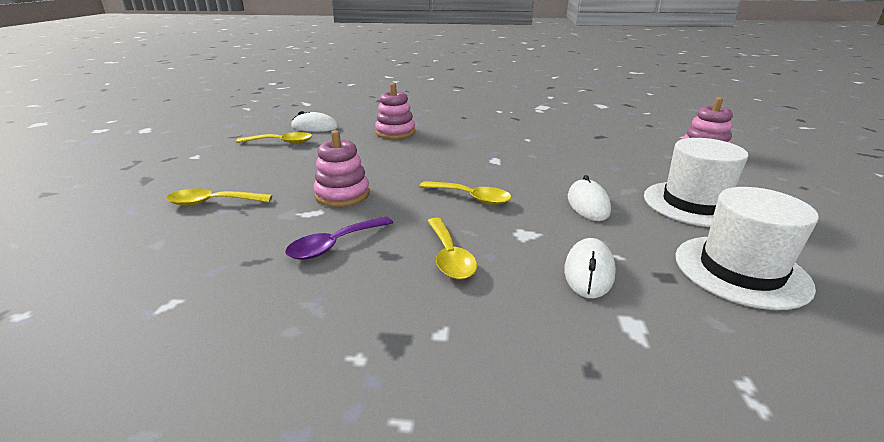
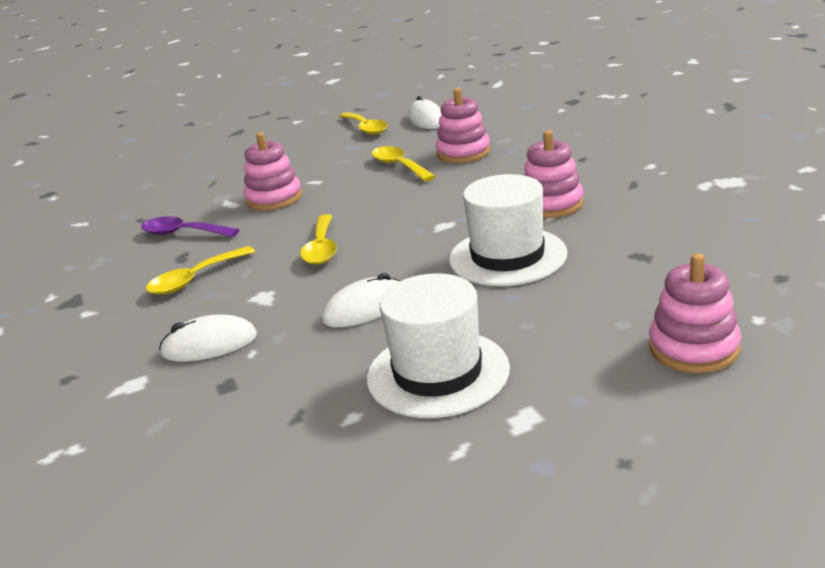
camera: 65 degrees right, 0 degrees up
yellow spoon [166,188,272,206] -> yellow spoon moved to [372,146,436,182]
white hat [675,187,819,310] -> white hat moved to [449,174,568,286]
none -> pink stacking toy [524,130,584,218]

